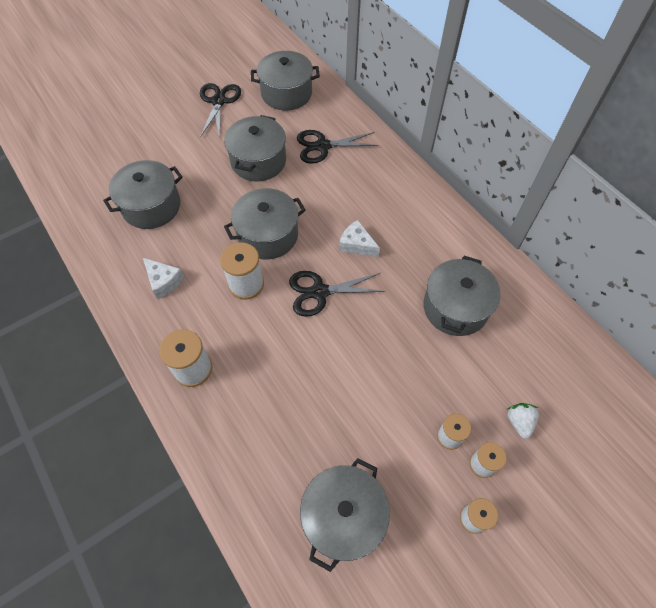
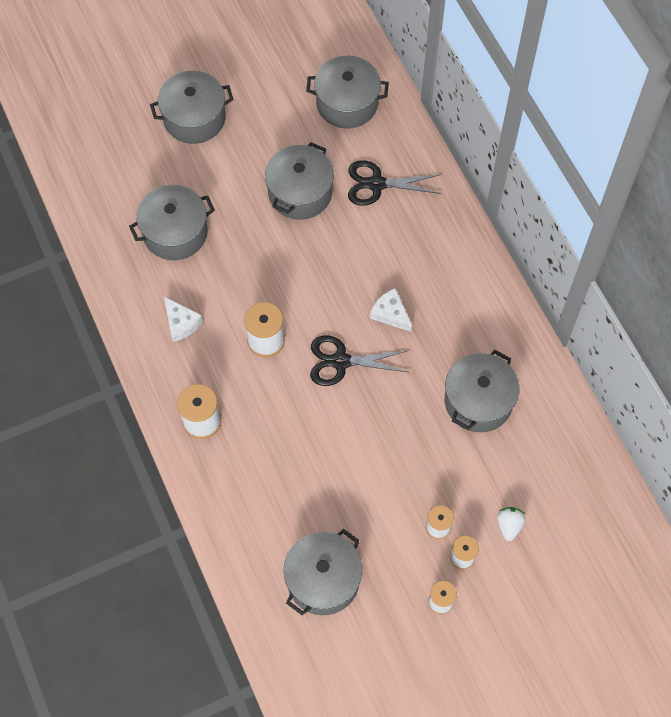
camera: 10 degrees right, 5 degrees up
black scissors [200,83,241,138] -> none
grey pot [224,188,306,259] -> grey pot moved to [150,71,234,144]

